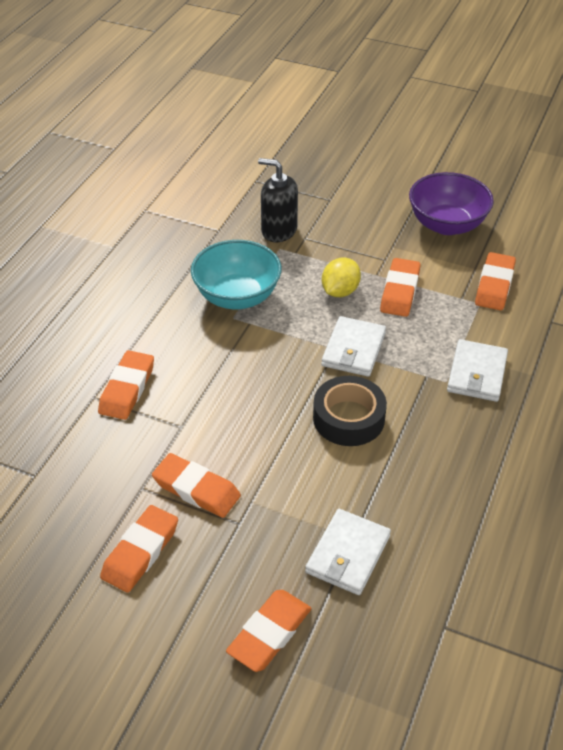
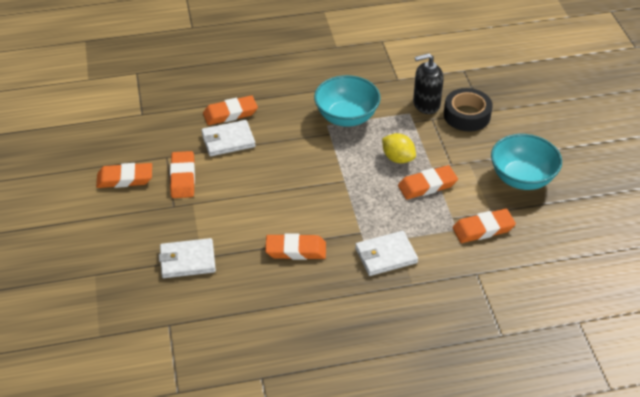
camera: 55 degrees right, 0 degrees up
orange eraser [226,590,311,672] -> orange eraser moved to [265,233,326,260]
black soap dispenser [258,158,298,242] -> black soap dispenser turned 90 degrees counterclockwise [413,53,444,114]
black tape [313,376,387,446] -> black tape moved to [444,88,493,132]
white wallet [321,316,386,377] -> white wallet moved to [201,120,255,156]
yellow lemon [322,258,361,297] -> yellow lemon turned 45 degrees clockwise [382,133,416,163]
purple bowl [409,172,494,235] -> turquoise bowl [491,134,562,190]

